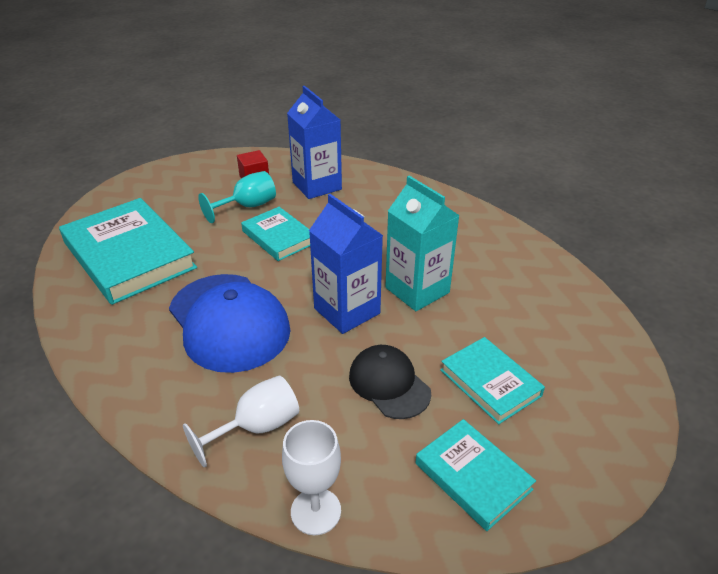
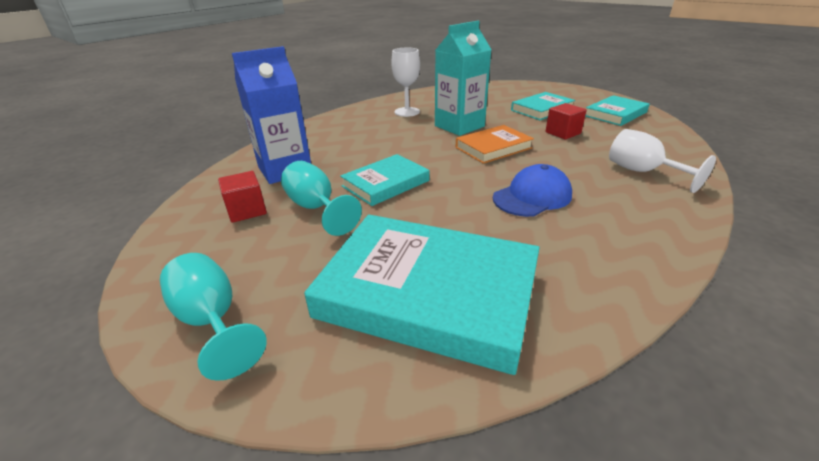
camera: 90 degrees left, 5 degrees down
turquoise book [59,198,197,305] -> turquoise book turned 60 degrees clockwise [304,214,539,375]
blue cap [169,274,291,373] -> blue cap [493,164,572,217], size x0.58
white goblet [282,420,341,535] -> white goblet moved to [391,48,420,117]
blue carton [309,194,383,334] -> orange book [456,125,534,164]
black cap [349,345,431,419] -> red cube [545,103,587,140]
none -> turquoise goblet [160,253,267,381]

